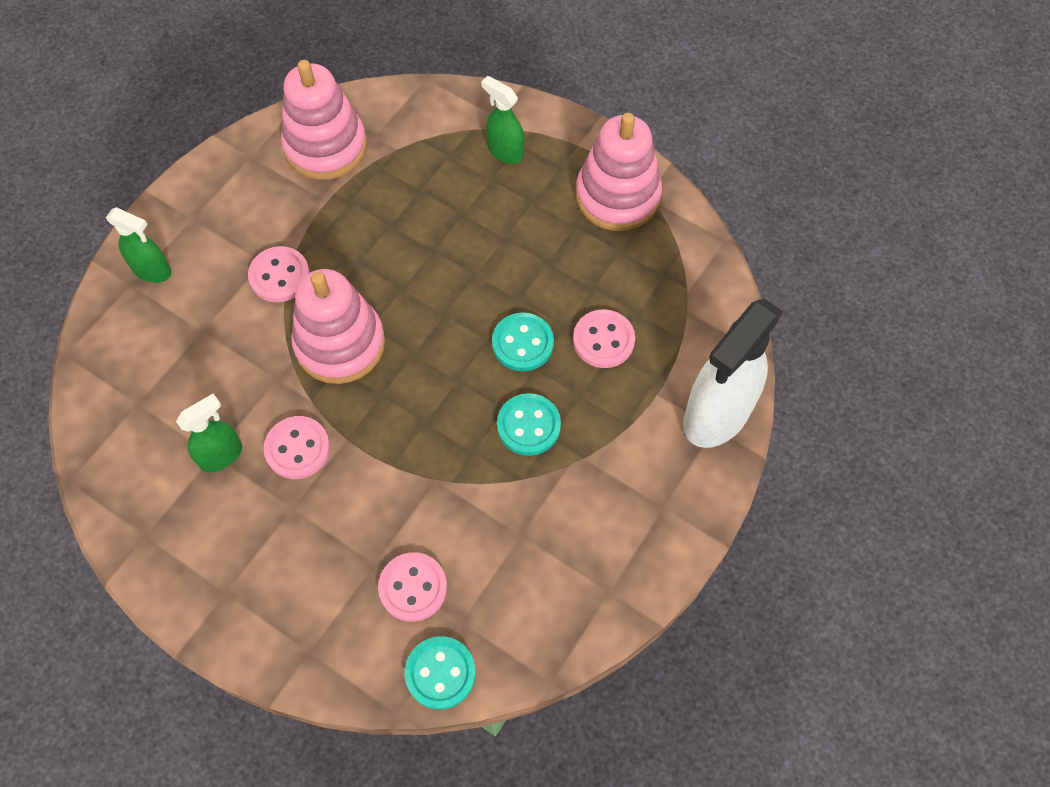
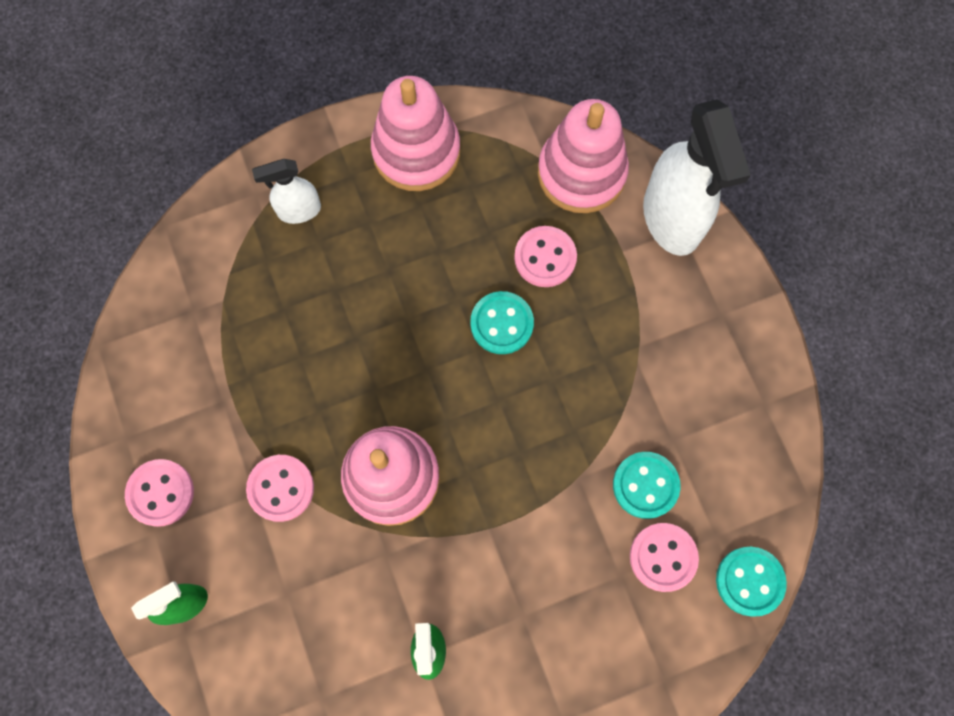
camera: 55 degrees left, 10 degrees up
pink button [264,416,330,479] -> pink button moved to [125,459,194,527]
pink stacking toy [281,60,367,180] -> pink stacking toy moved to [538,99,629,213]
green spray bottle [481,76,524,164] -> white spray bottle [252,159,321,224]
turquoise button [497,393,561,456] -> turquoise button moved to [613,452,680,519]

